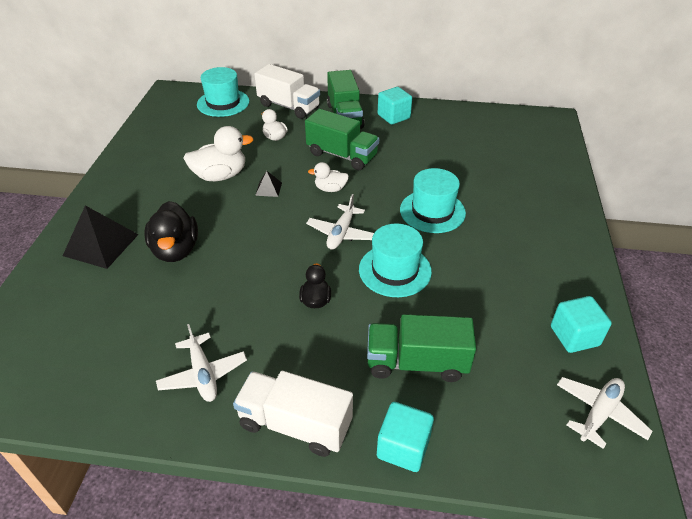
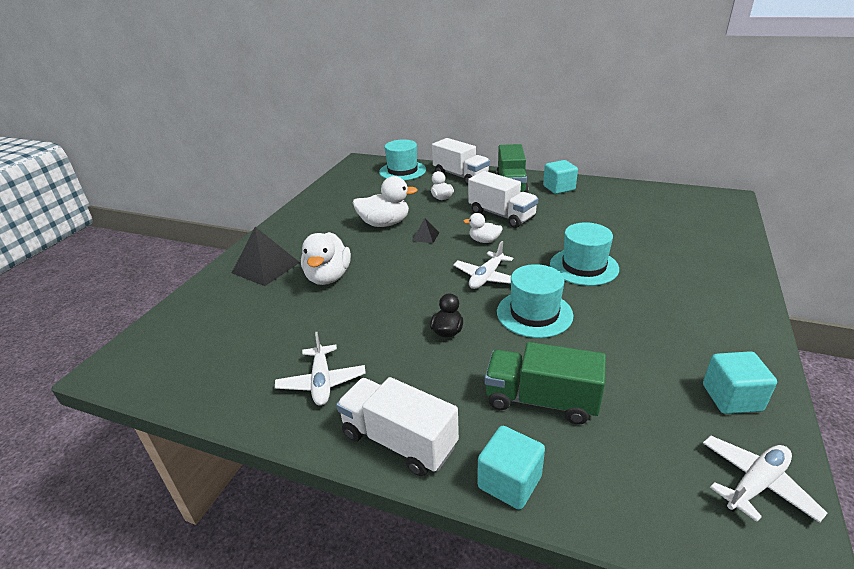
camera: 15 degrees right, 10 degrees down
black duck [144,201,198,262] -> white duck [301,232,351,285]
green truck [305,109,379,170] -> white truck [468,171,538,228]

